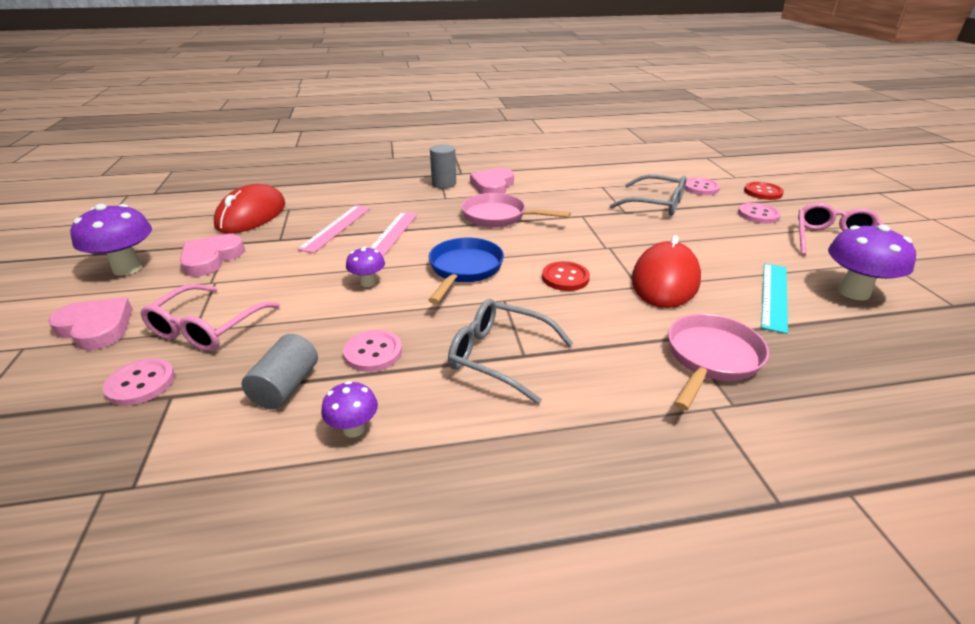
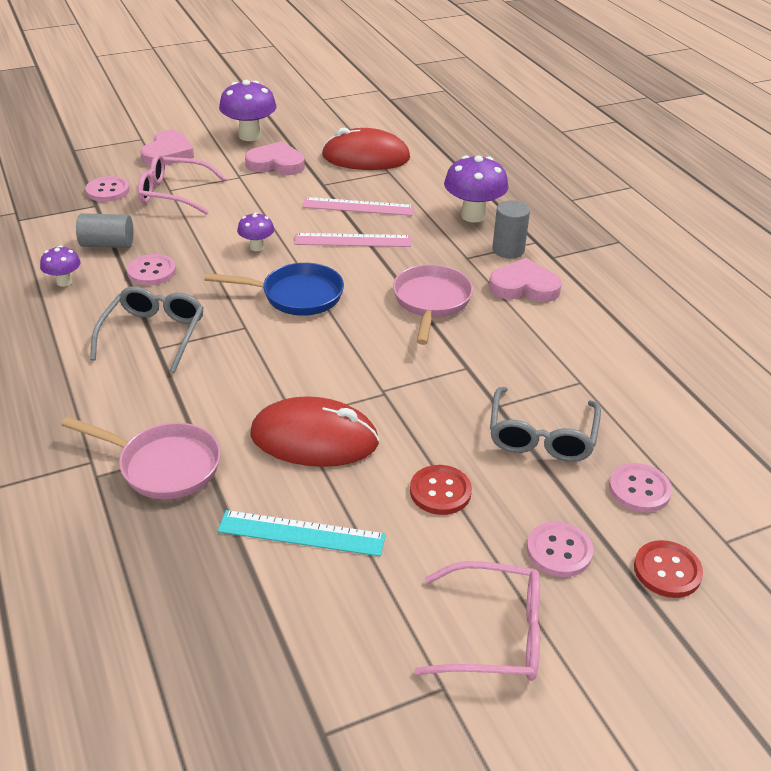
camera: 75 degrees right, 5 degrees up
red button [542,261,590,291] -> red button moved to [410,465,472,515]
purple mushroom [828,224,916,300] -> purple mushroom moved to [444,155,508,223]

